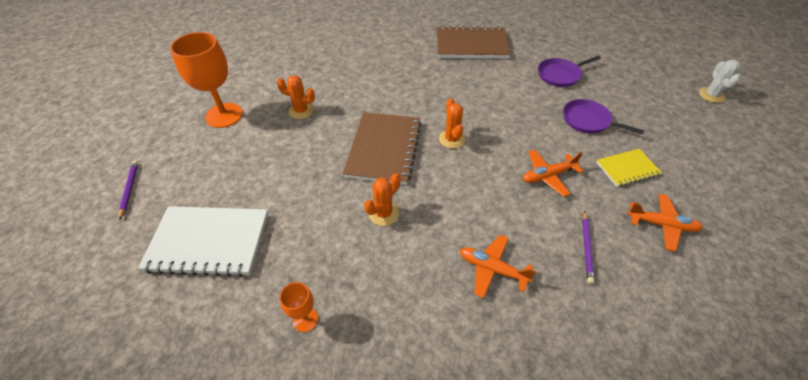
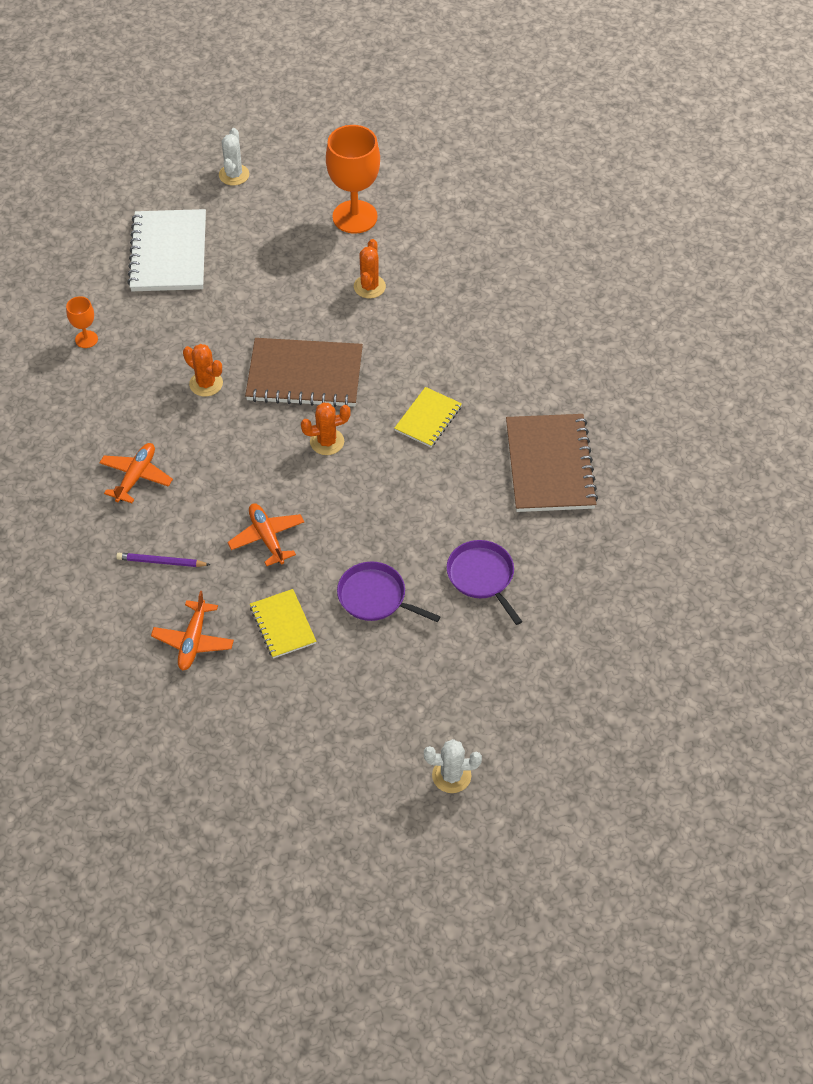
camera: 85 degrees right, 5 degrees up
purple pencil [119,160,138,220] -> white cactus [219,128,249,185]
purple pan [563,99,645,134] -> purple pan turned 90 degrees counterclockwise [337,562,441,622]
none -> yellow notebook [394,387,462,447]

